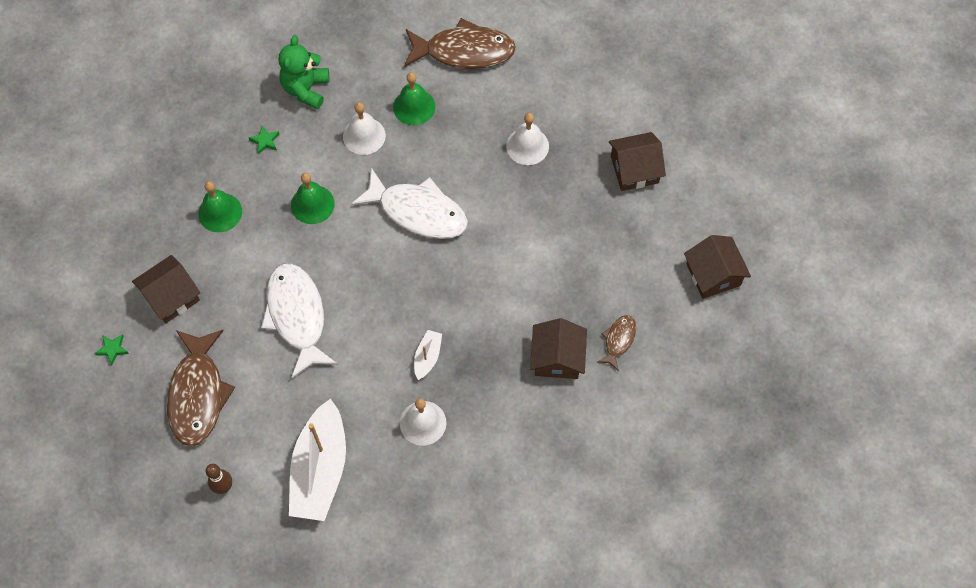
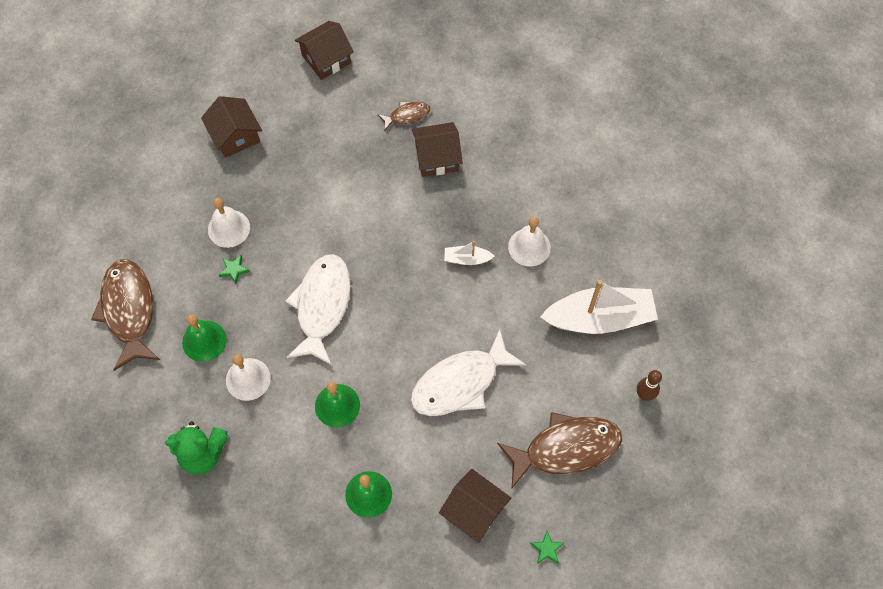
camera: 105 degrees left, 0 degrees up
green star [249,126,279,154] -> green star moved to [219,255,250,284]
brown fish [598,315,636,371] -> brown fish turned 150 degrees clockwise [378,102,430,132]

